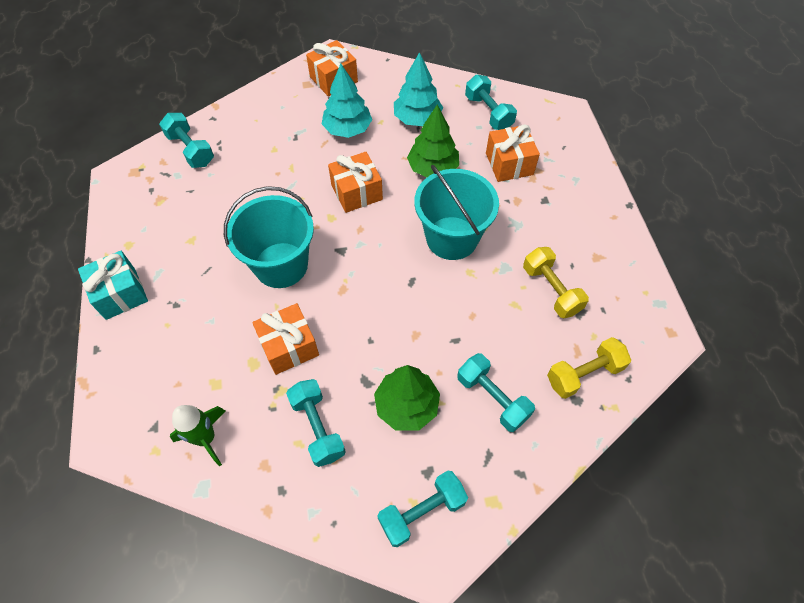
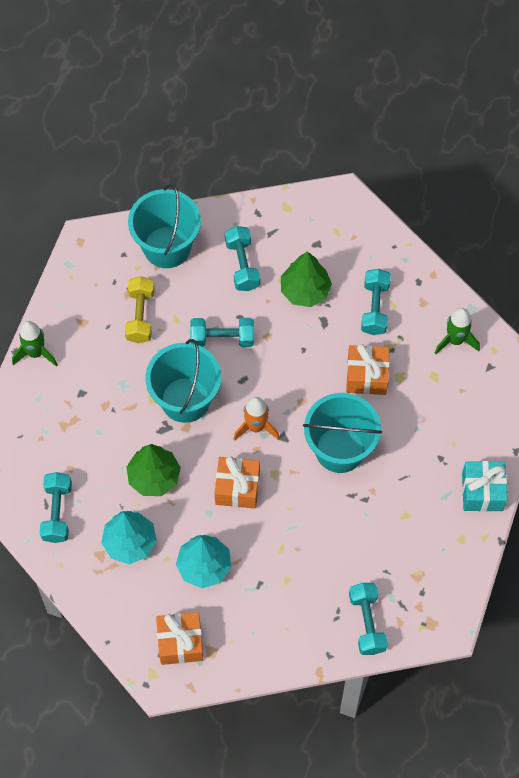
camera: 150 degrees left, 5 degrees up
turquoise dumbbell [377,471,468,547] -> turquoise dumbbell moved to [190,318,254,347]
orange gift [486,124,540,182] -> none
yellow dumbbell [547,337,631,399] -> turquoise bucket [128,184,201,268]
none -> green rocket [12,321,58,367]
none -> orange rocket [233,397,280,441]

